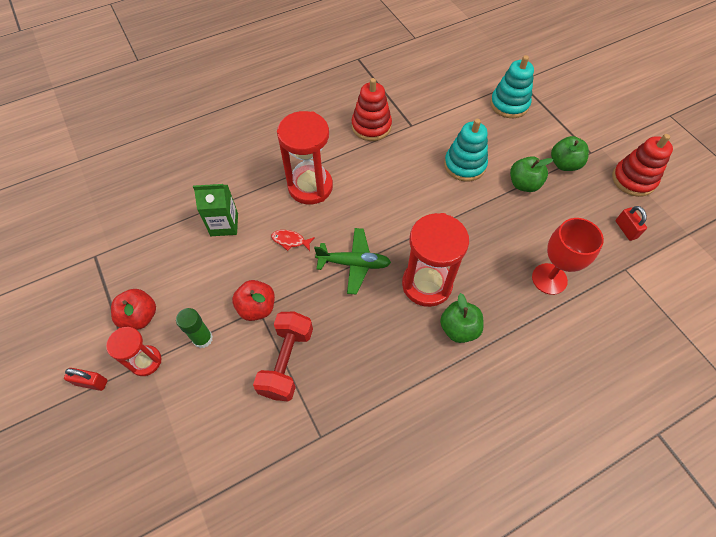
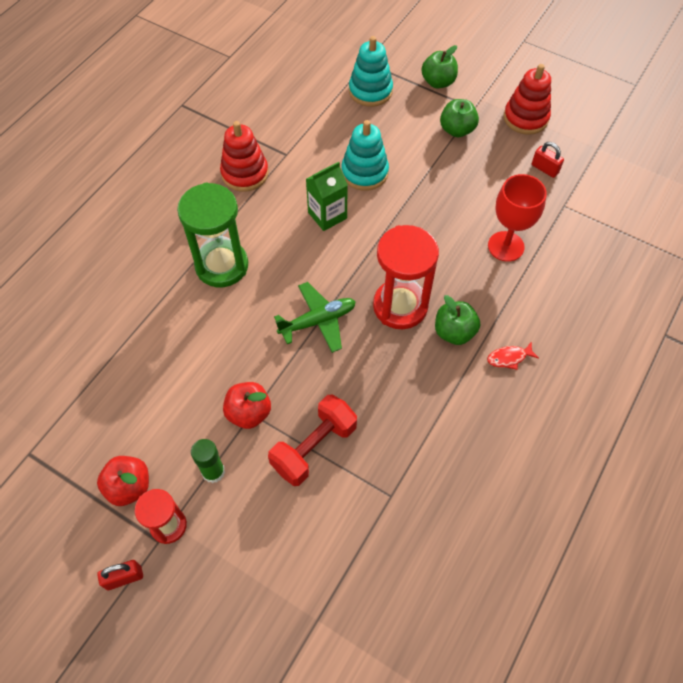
camera: 30 degrees left, 0 degrees up
green carton [193,184,238,236] -> green carton moved to [306,162,348,231]
red dumbbell [253,312,313,401] -> red dumbbell turned 60 degrees clockwise [268,395,357,486]
red fish [271,230,315,251] -> red fish moved to [487,341,539,370]
red hourglass [277,111,333,205] -> green hourglass [177,183,248,287]
green apple [510,156,553,192] -> green apple moved to [421,45,458,89]

